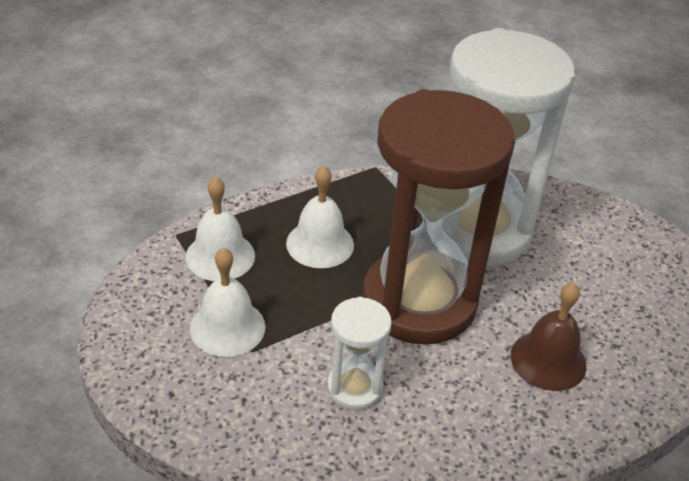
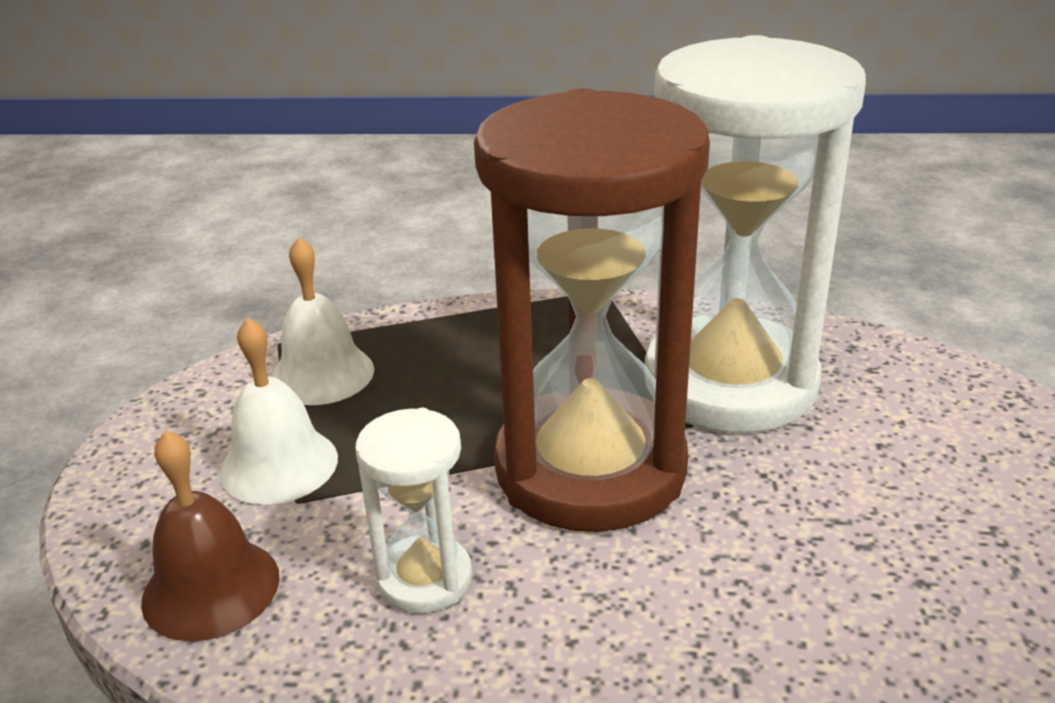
camera: 20 degrees right, 10 degrees down
white bell [286,166,354,268] -> none
brown bell [511,283,587,391] -> brown bell moved to [141,430,280,641]

